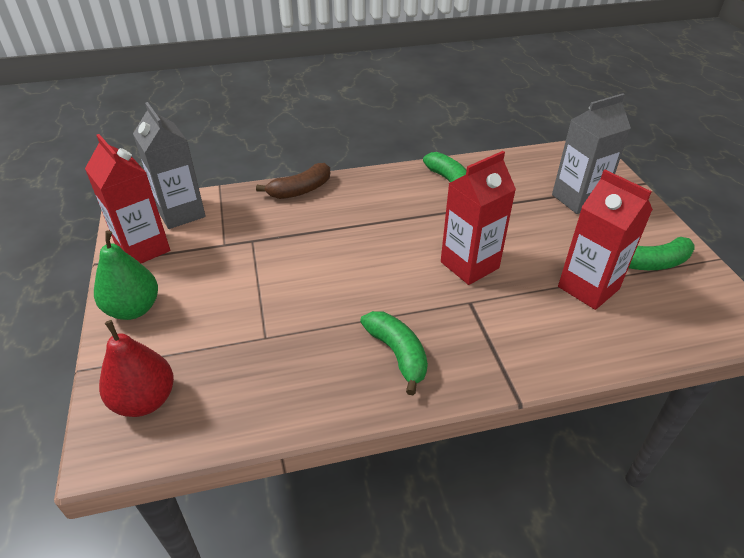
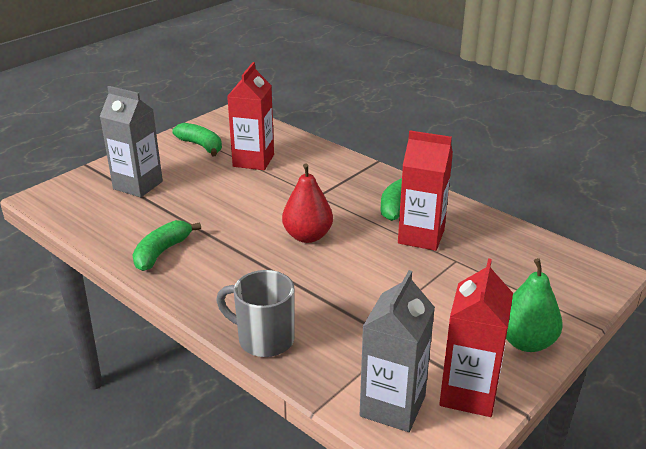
camera: 125 degrees left, 10 degrees down
red pear [99,320,174,417] -> red pear moved to [282,163,333,243]
brown banana [256,163,330,199] -> grey mug [216,270,295,357]
red carton [441,151,516,285] -> red carton moved to [398,131,453,251]

